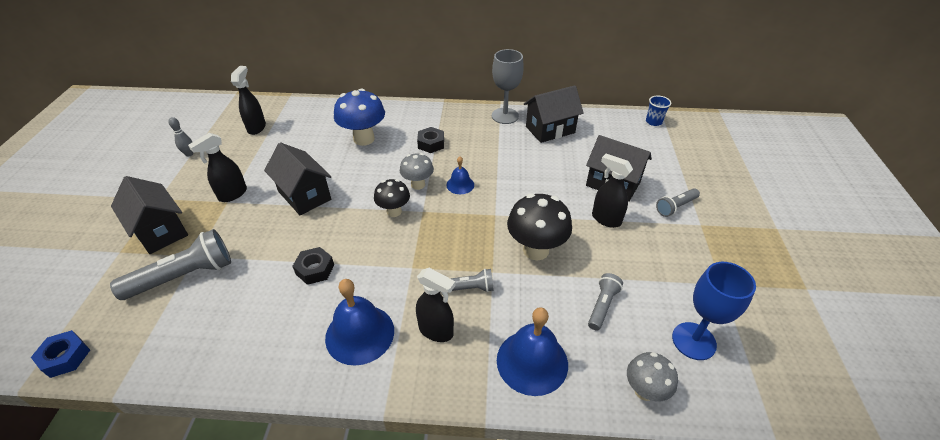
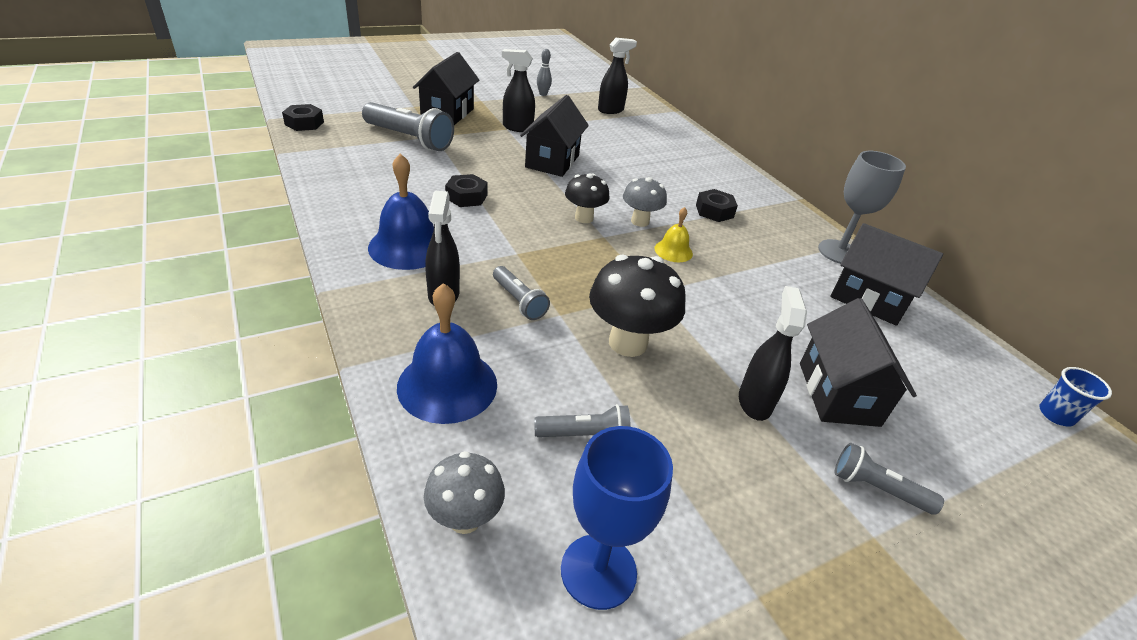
camera: 55 degrees right, 5 degrees down
blue nut [31,330,90,378] -> black nut [282,104,324,131]
blue mushroom [334,88,385,146] -> none
blue bell [446,156,474,194] -> yellow bell [654,207,693,262]

